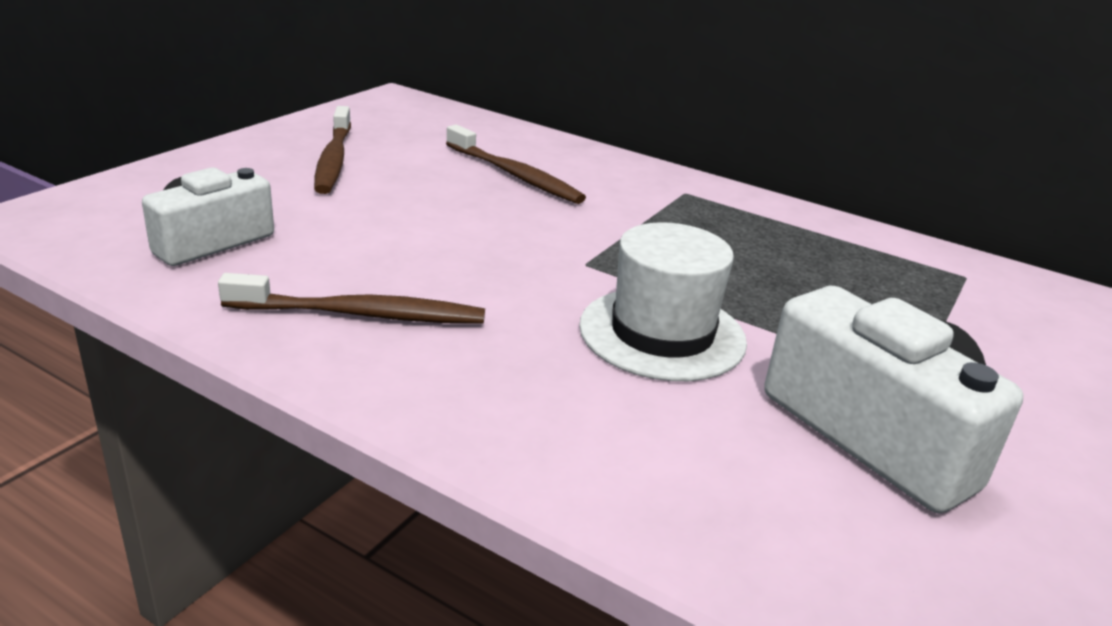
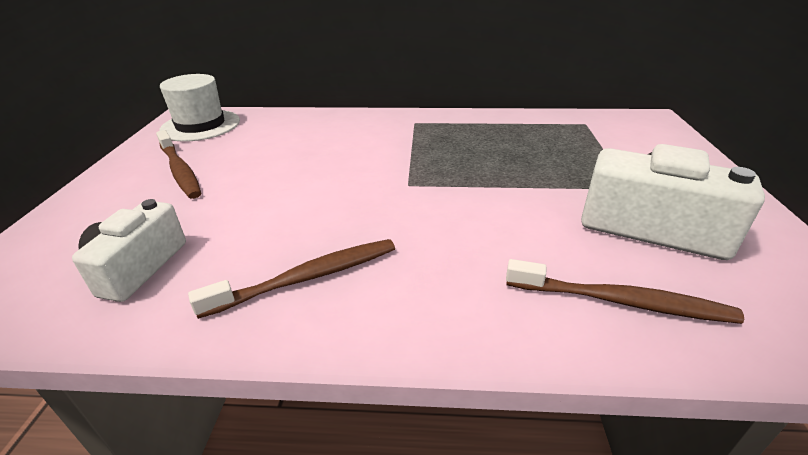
camera: 25 degrees left, 5 degrees up
brown toothbrush [446,125,586,204] -> brown toothbrush moved to [506,259,744,324]
white hat [579,222,747,381] -> white hat moved to [159,74,240,142]

